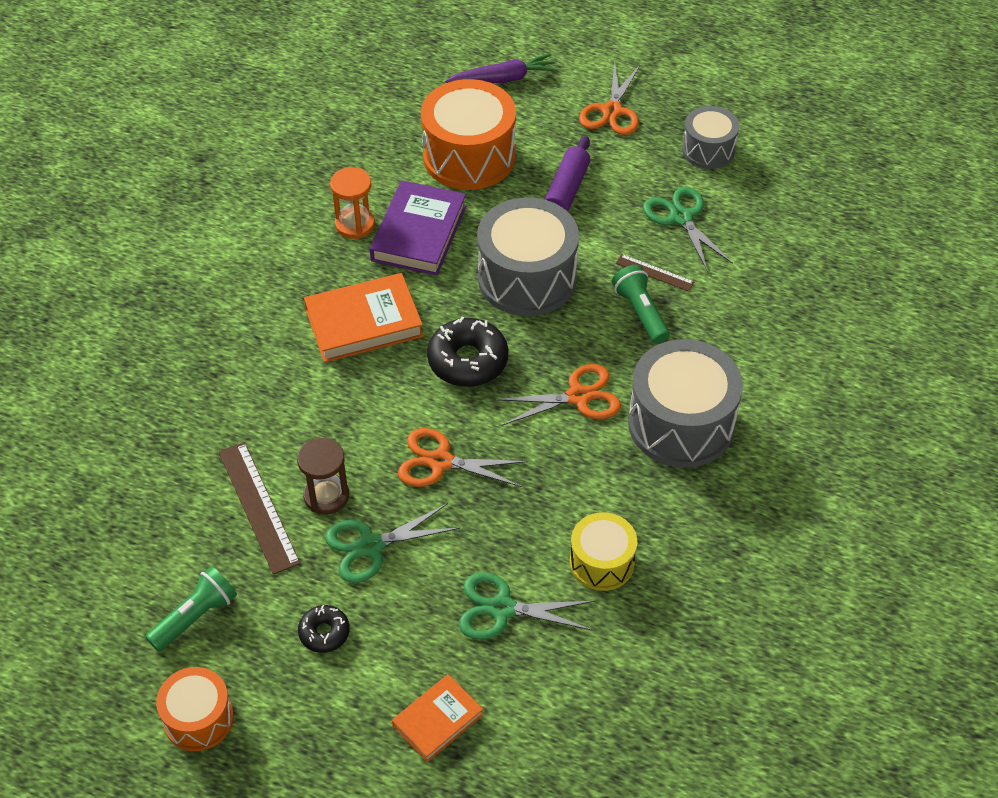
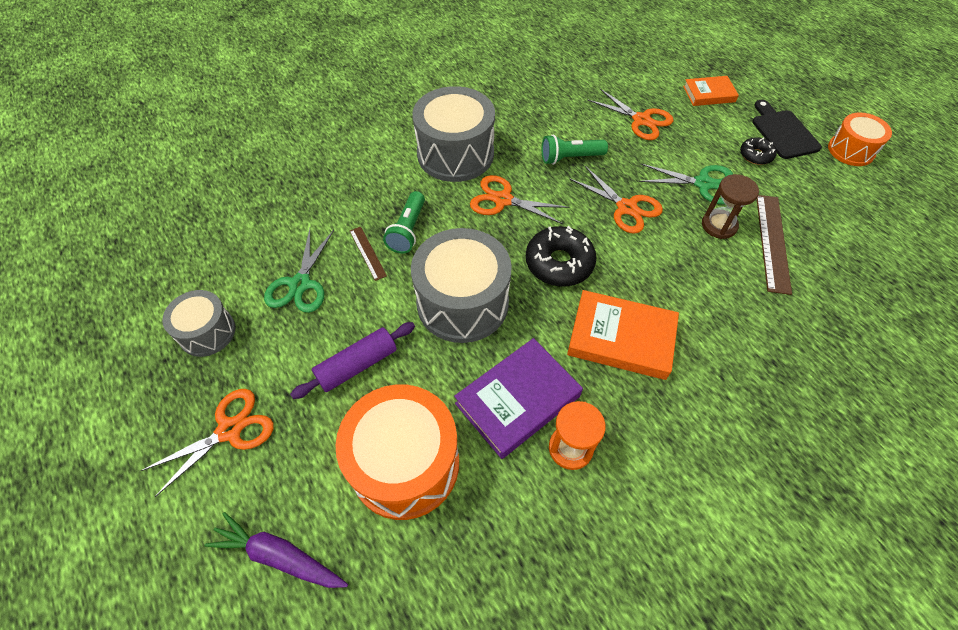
camera: 145 degrees left, 5 degrees up
green flashlight [146,566,237,652] -> green flashlight moved to [542,134,608,165]
green scissors [459,572,595,640] -> orange scissors [588,89,673,140]
yellow drum [570,512,637,591] -> none
none -> black cutting board [752,100,822,159]

